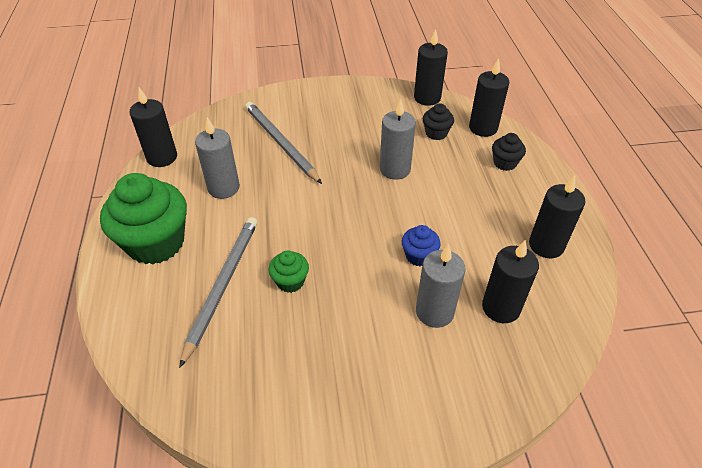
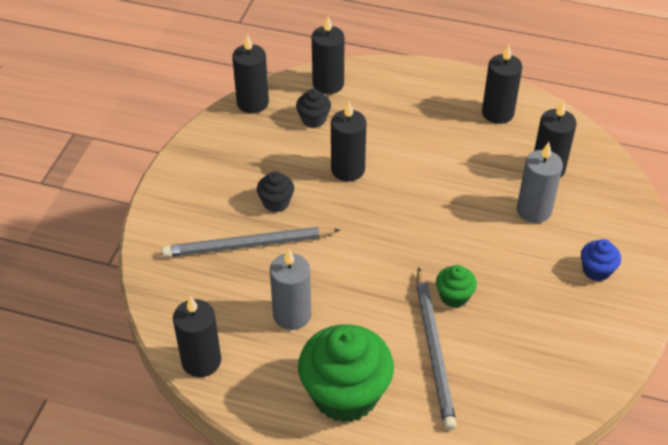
camera: 65 degrees left, 0 degrees up
grey pencil [179,217,257,368] -> grey pencil turned 135 degrees counterclockwise [416,267,457,430]
grey candle [380,99,416,180] -> black candle [331,101,366,181]
blue cupcake [402,225,441,266] -> blue cupcake moved to [581,239,621,281]
black cupcake [492,133,526,171] -> black cupcake moved to [257,171,294,212]

